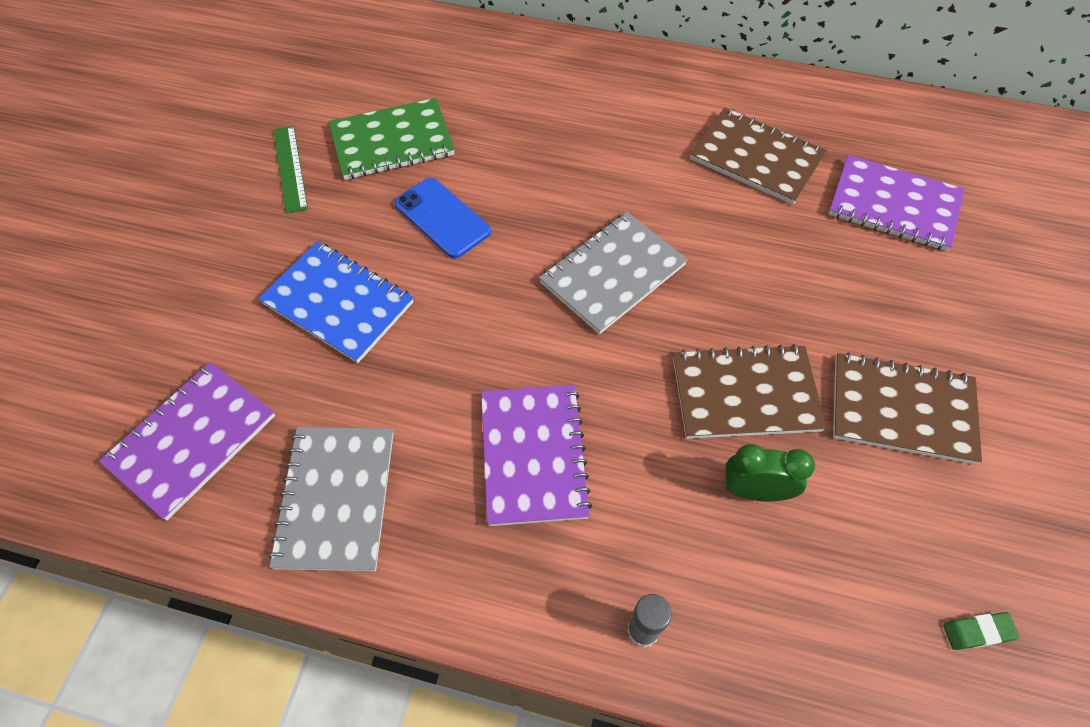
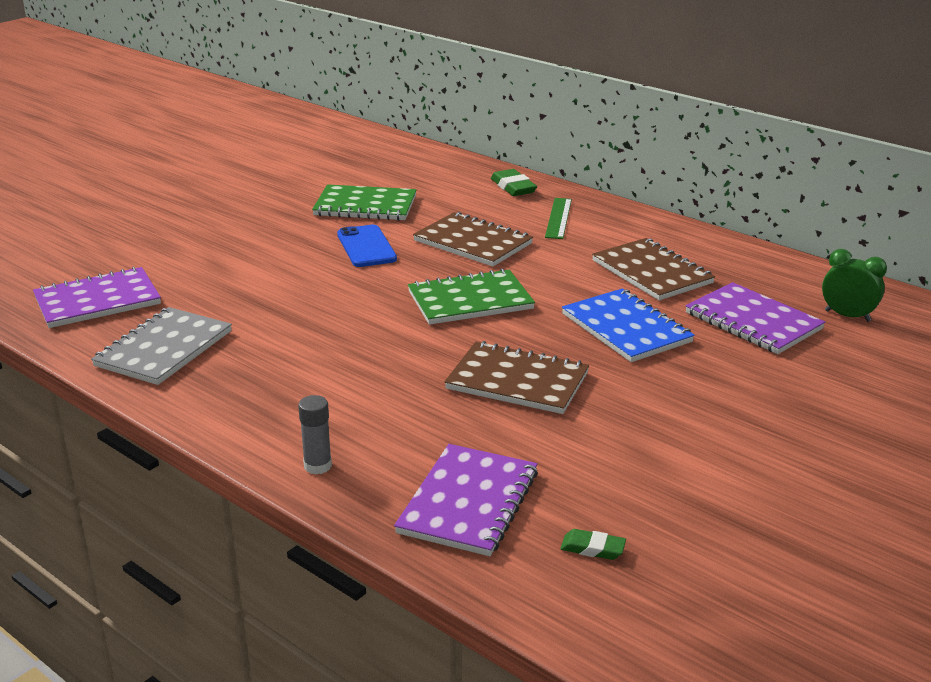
camera: 25 degrees right, 30 degrees down
blue notebook [258,241,413,363] -> blue notebook moved to [562,288,695,362]
green ruler [273,126,308,214] -> green ruler moved to [545,198,572,239]
purple notebook [481,385,592,526] -> purple notebook moved to [394,444,538,556]
grey notebook [539,212,688,334] -> green notebook [408,268,535,325]
green clock [725,444,815,501] -> green clock moved to [822,249,887,322]
brown notebook [833,352,982,464] -> brown notebook moved to [413,212,533,266]
none -> green eraser [491,169,537,196]

